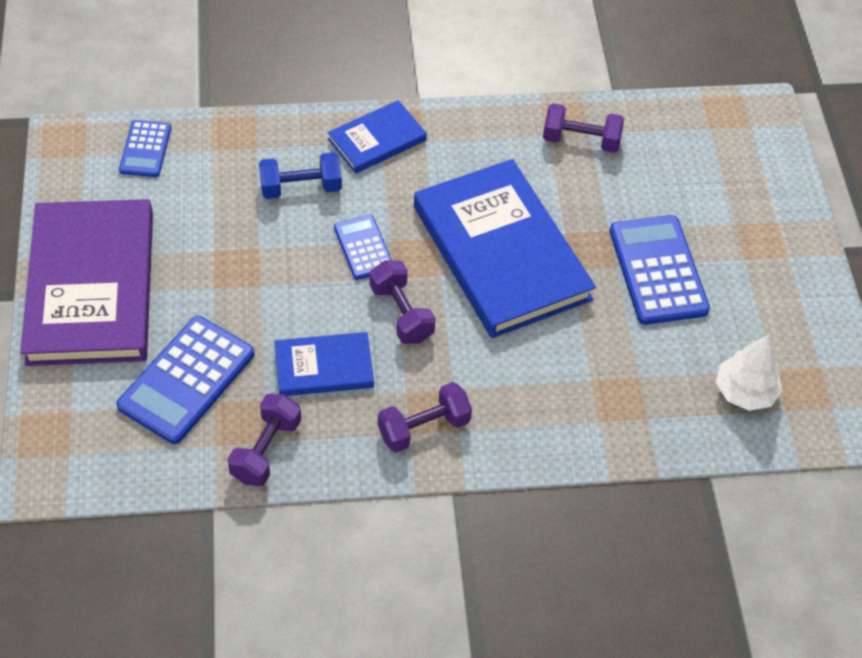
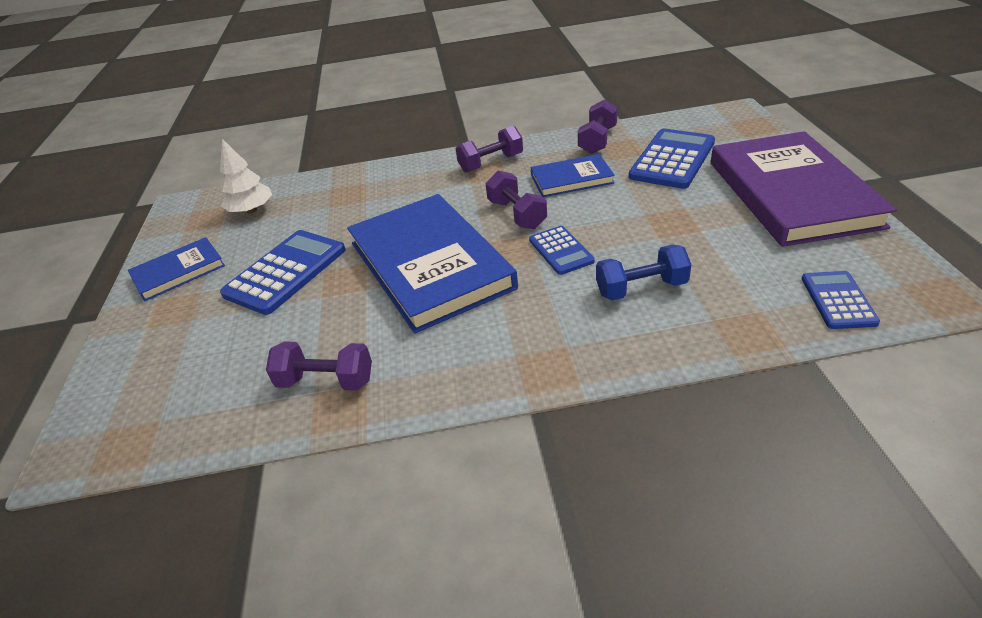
camera: 175 degrees left, 15 degrees down
blue book [328,100,427,174] -> blue book moved to [128,237,225,301]
blue calculator [609,215,710,325] -> blue calculator turned 135 degrees counterclockwise [220,230,346,315]

